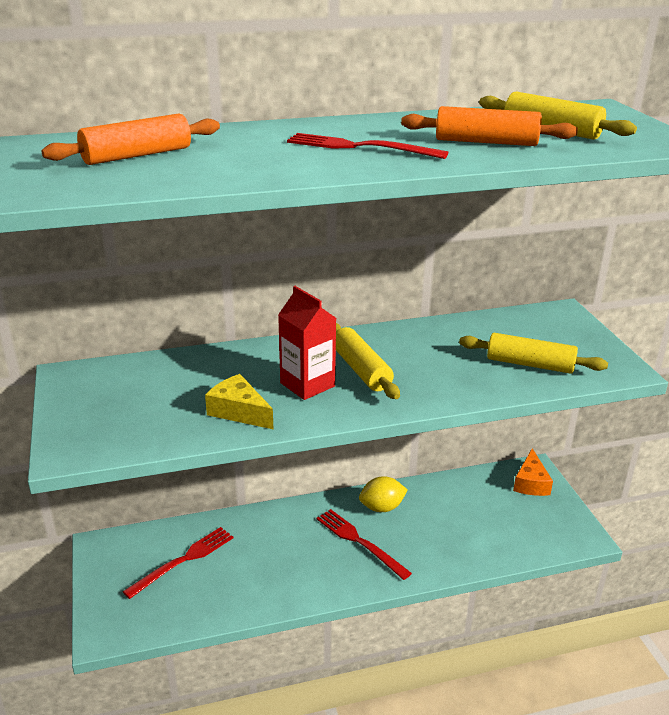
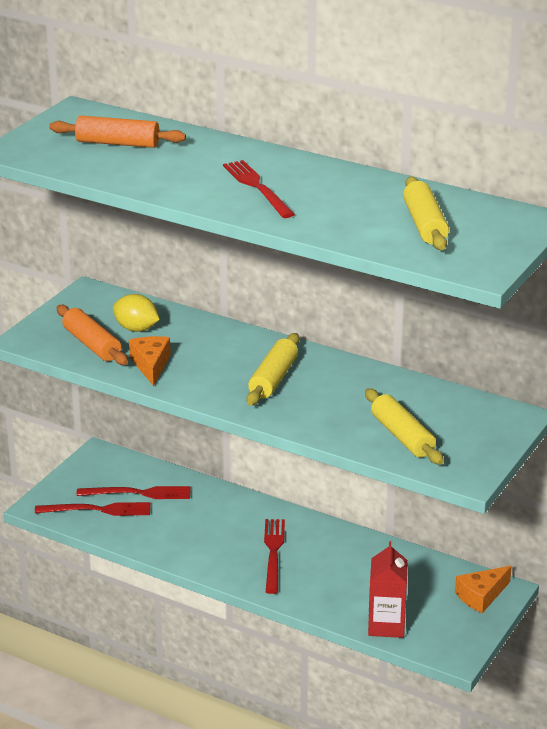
camera: 45 degrees right, 0 degrees up
yellow cheese [205,374,274,430] -> orange cheese [129,336,171,386]
red carton [278,286,336,400] -> red carton moved to [368,541,408,638]
yellow lemon [359,476,408,512] -> yellow lemon moved to [113,294,160,332]
orange rolling pin [401,106,578,146] -> orange rolling pin moved to [57,305,128,365]
none -> red fork [35,502,150,516]

